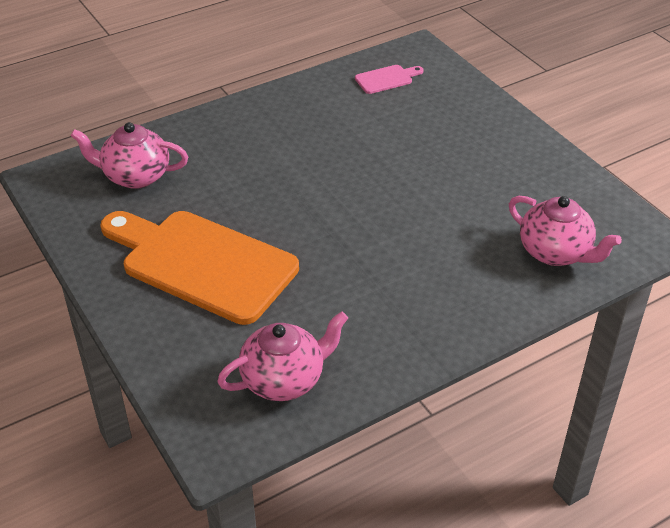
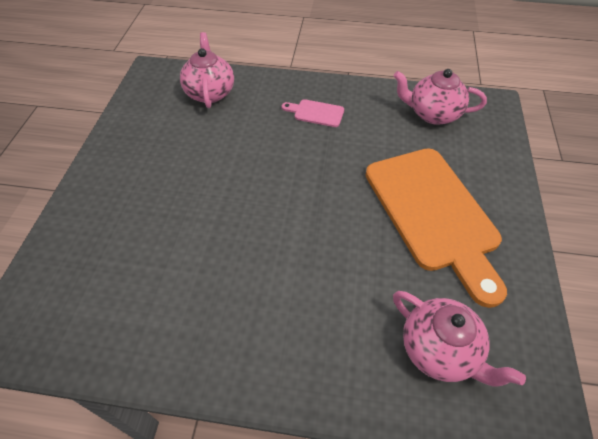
camera: 140 degrees left, 10 degrees up
pink cutting board [355,65,424,94] -> pink cutting board moved to [282,99,344,127]

